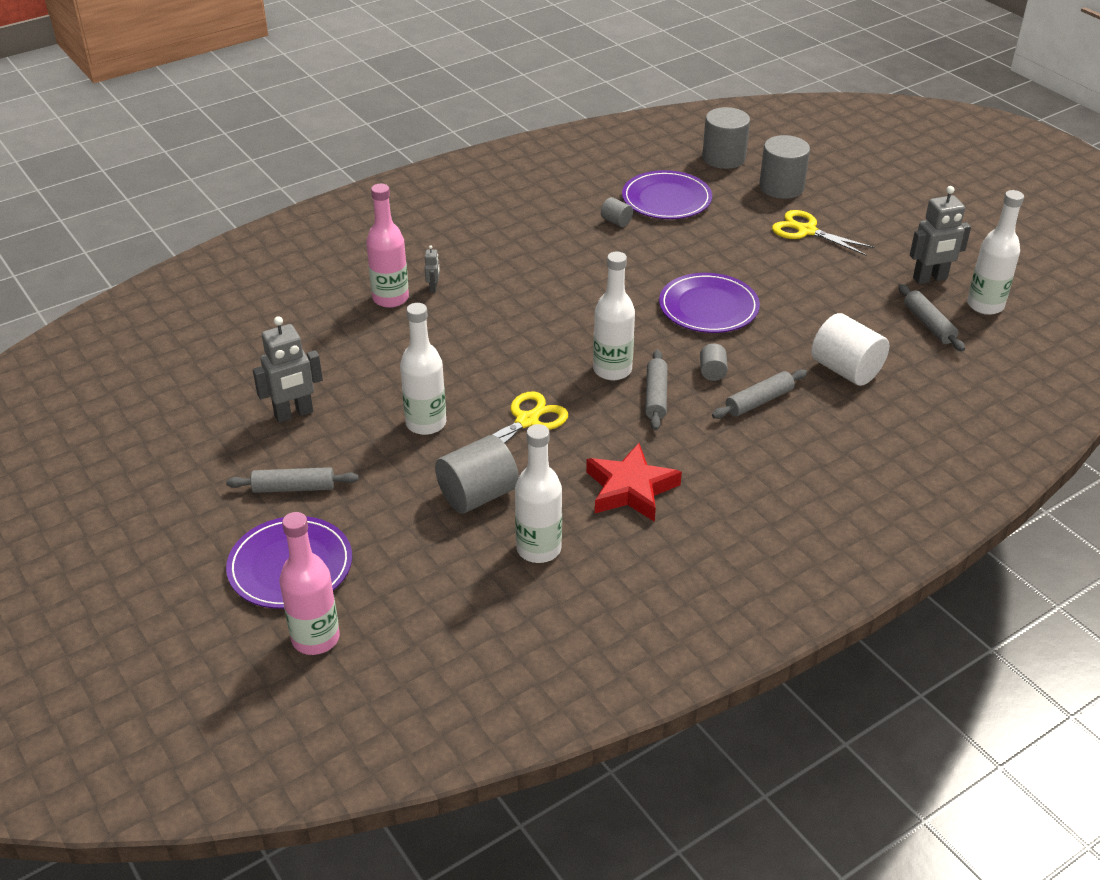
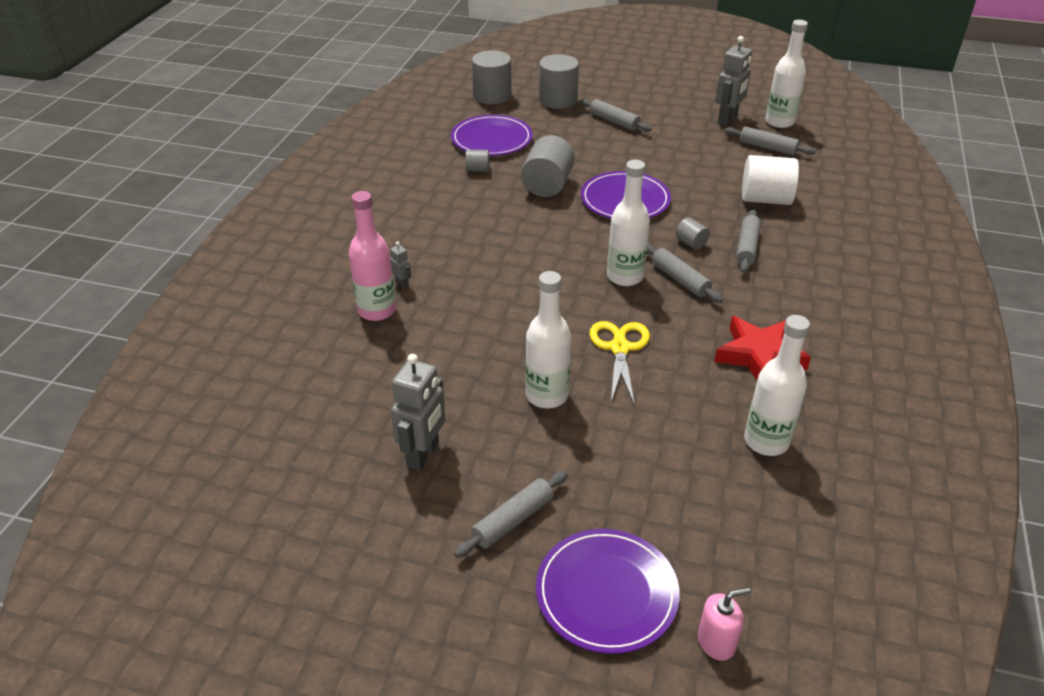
camera: 40 degrees left, 0 degrees up
pink bottle [280,512,340,655] -> pink soap dispenser [698,587,750,661]
grey cylinder [435,435,519,513] -> grey cylinder moved to [521,135,575,197]
yellow scissors [772,210,874,255] -> grey rolling pin [580,99,652,132]

